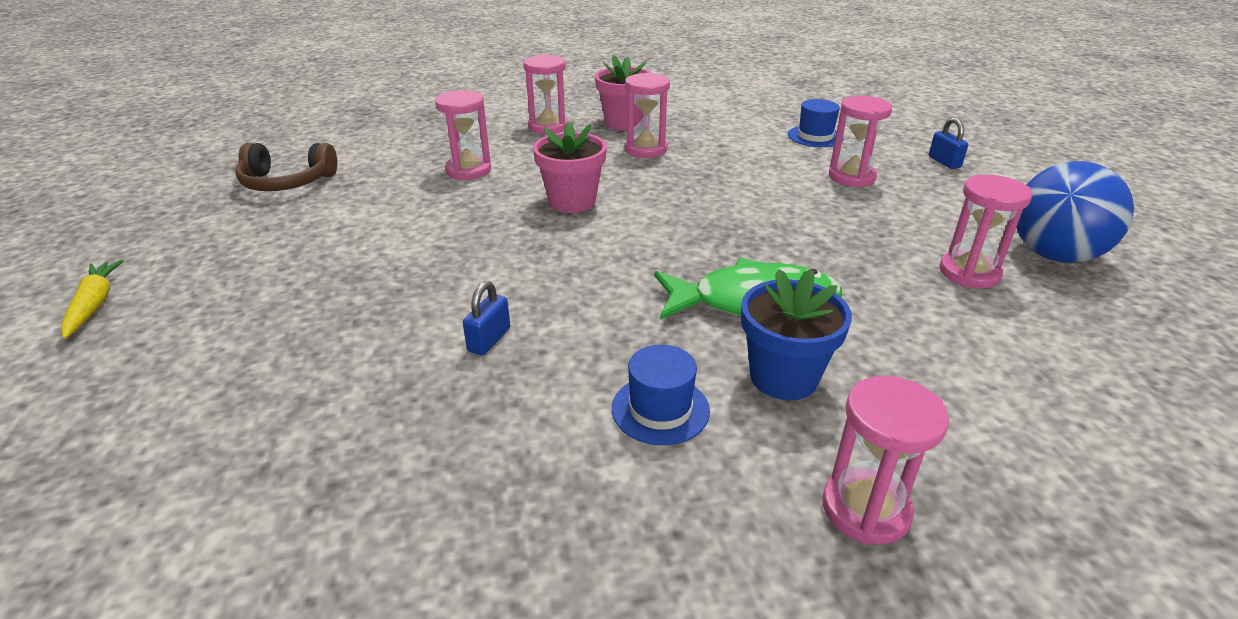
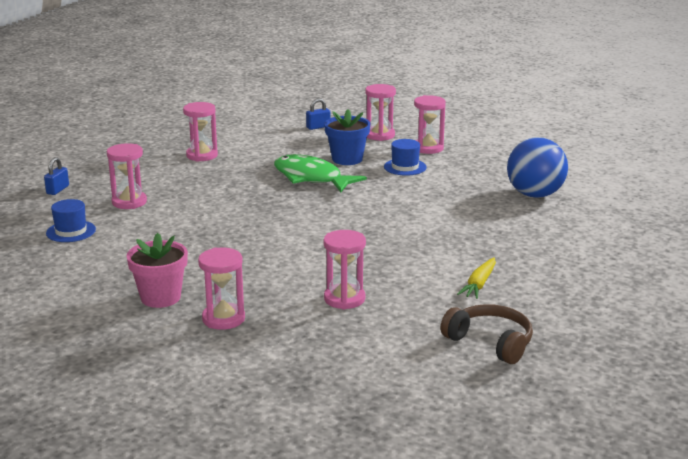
camera: 140 degrees left, 10 degrees down
yellow carrot [61,260,124,339] -> yellow carrot moved to [457,257,496,299]
blue padlock [463,281,510,355] -> blue padlock moved to [306,98,331,130]
pink flower pot [533,122,607,213] -> none
pink hourglass [625,73,670,158] -> pink hourglass moved to [414,95,446,154]
blue ball [1016,161,1134,263] -> blue ball moved to [507,137,568,198]

